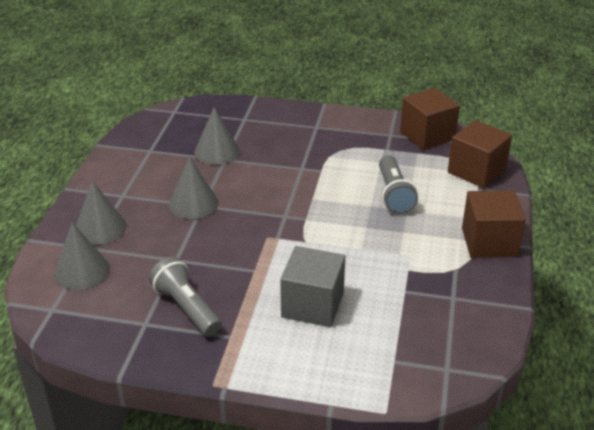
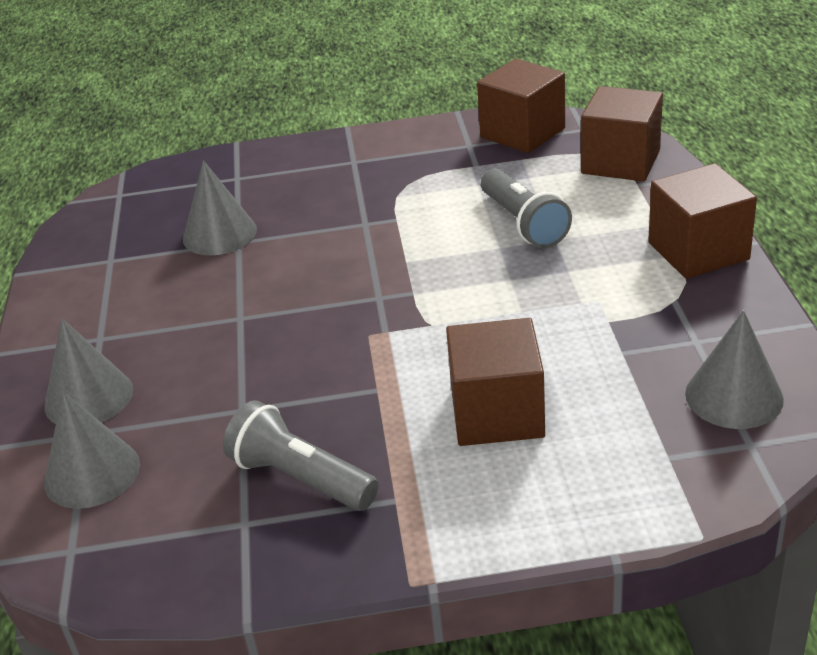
camera: 15 degrees left, 0 degrees up
grey cone [169,157,219,219] -> grey cone moved to [685,310,784,429]
grey cube [280,246,345,327] -> brown cube [446,318,545,446]

